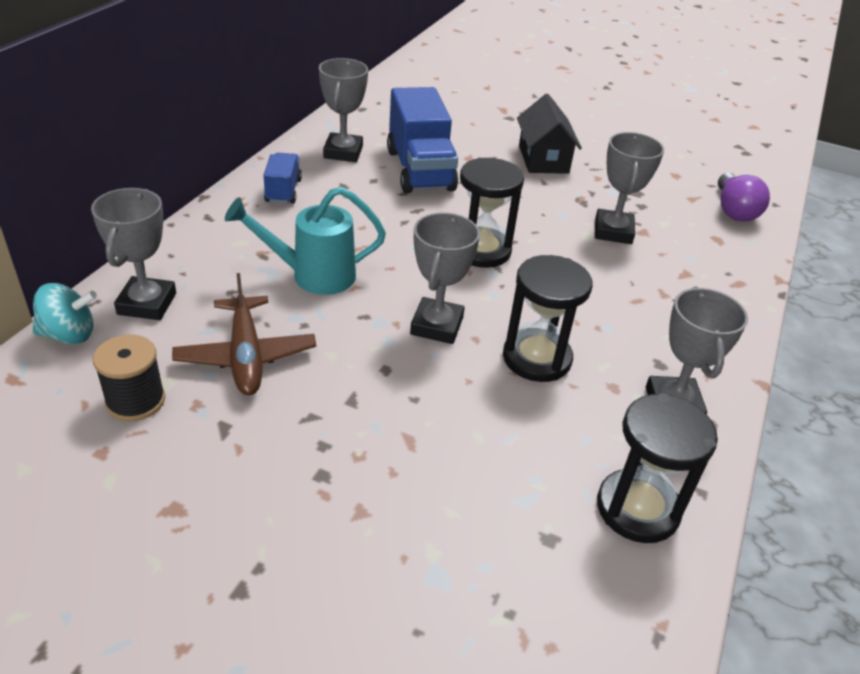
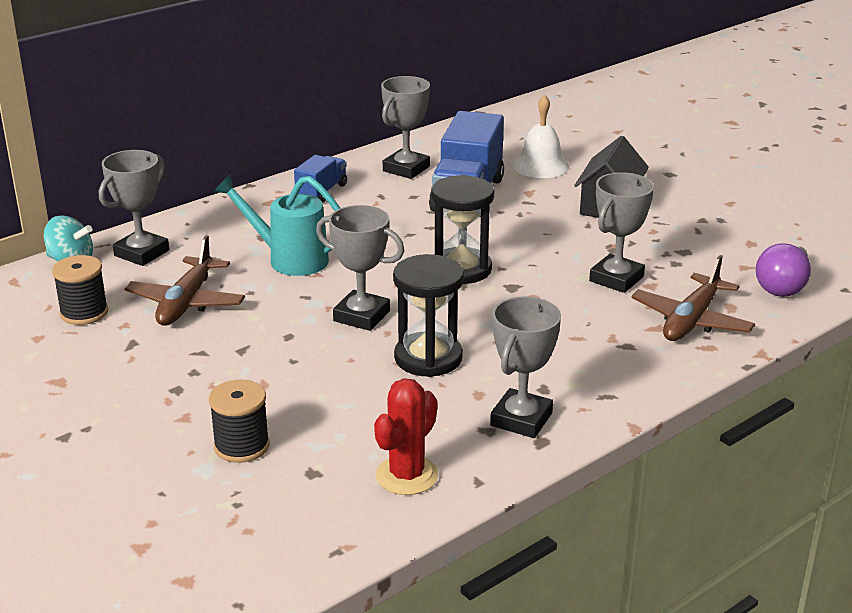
camera: 30 degrees right, 10 degrees down
grey trophy [410,213,480,344] -> grey trophy turned 75 degrees clockwise [316,205,404,331]
black hourglass [597,393,718,543] -> red cactus [374,378,439,495]
none -> black spool [209,379,270,463]
none -> white bell [513,95,569,178]
none -> brown plane [631,255,755,341]

